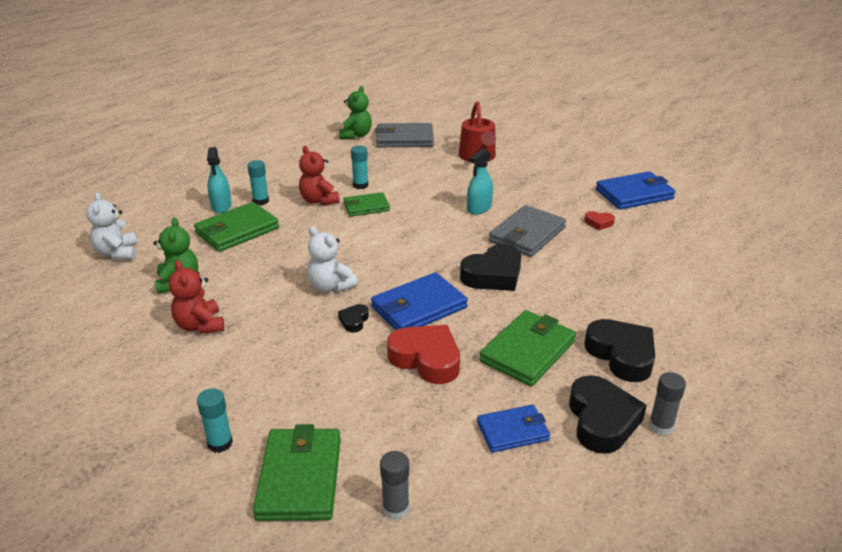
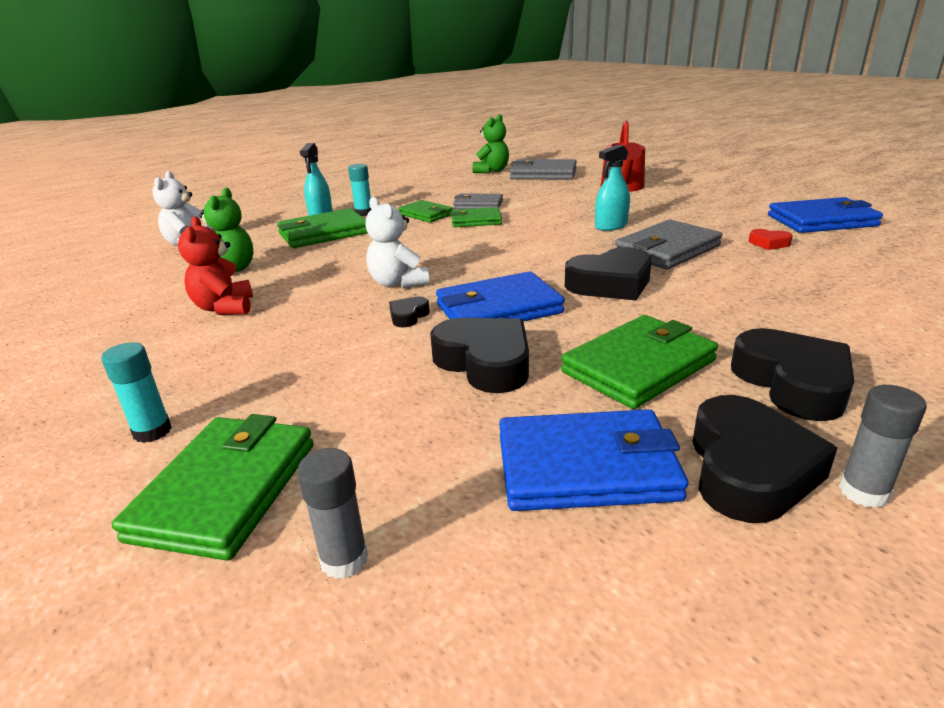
camera: 15 degrees right, 5 degrees down
red teddy bear [299,146,340,205] -> green wallet [398,200,453,223]
turquoise glue stick [351,145,368,189] -> grey wallet [453,194,503,209]
red heart [387,325,460,384] -> black heart [430,318,529,393]
blue wallet [477,405,550,453] -> blue wallet [499,409,688,511], size x1.58

